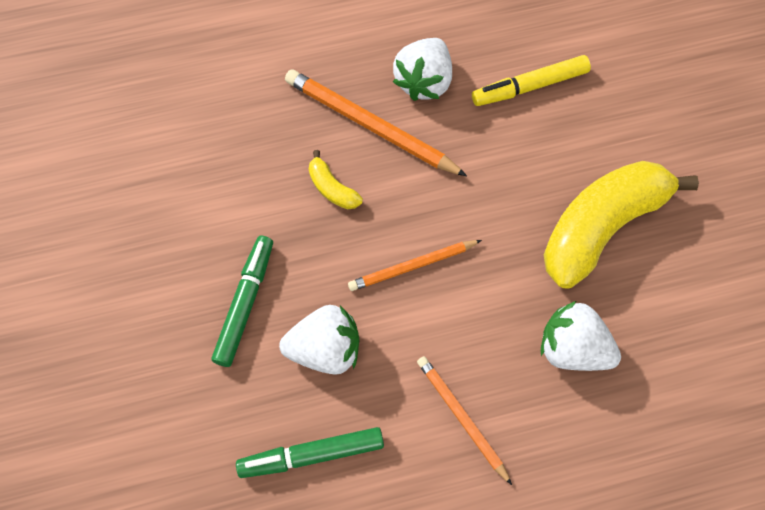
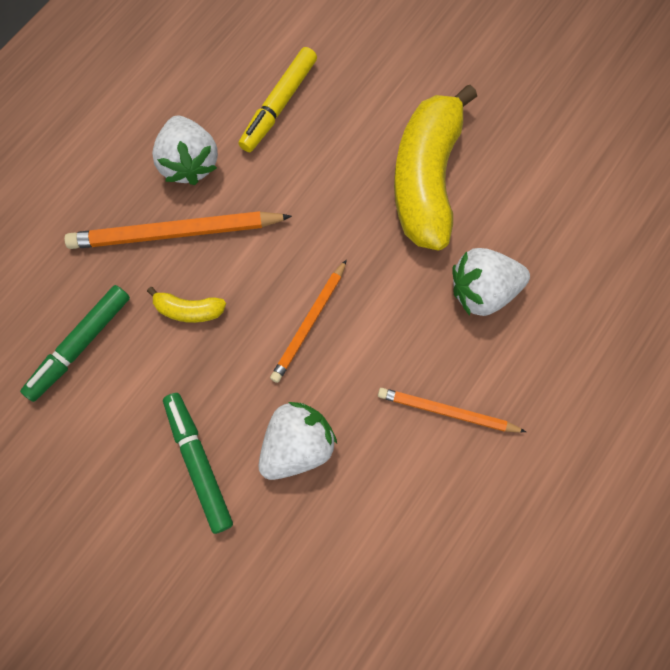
camera: 40 degrees left, 5 degrees up
green marker [236,427,384,478] -> green marker moved to [20,285,130,402]

